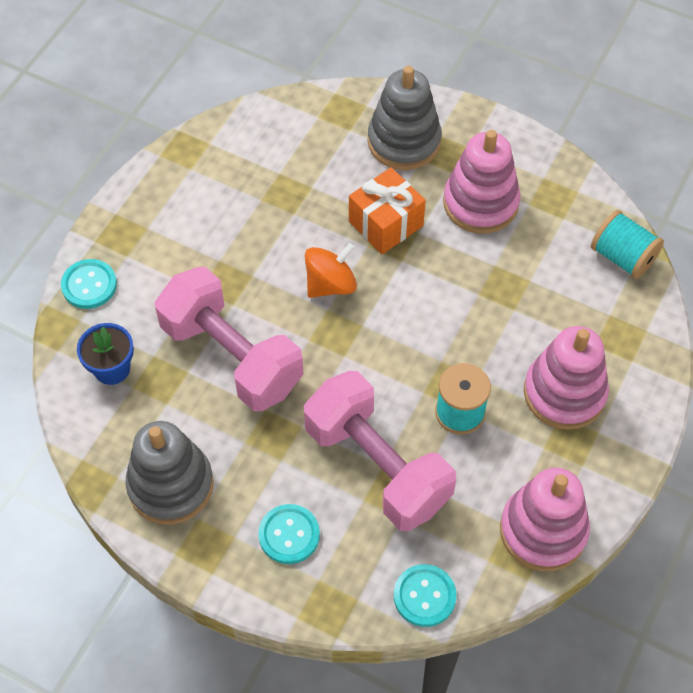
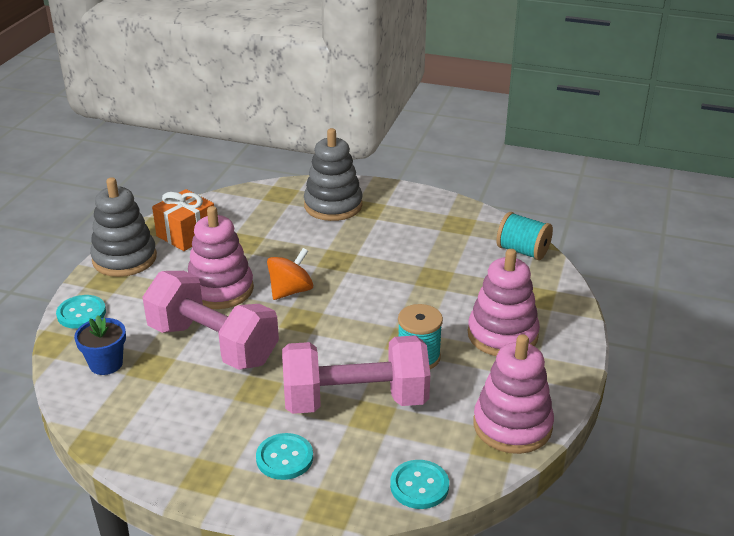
camera: 10 degrees left, 25 degrees down
grey stacking toy [125,421,214,525] -> grey stacking toy moved to [90,177,157,277]
pink dumbbell [304,371,456,531] -> pink dumbbell turned 45 degrees counterclockwise [282,335,430,414]
orange gift [349,168,426,254] -> orange gift moved to [152,189,214,251]
pink stacking toy [443,130,520,234] -> pink stacking toy moved to [188,206,254,309]

